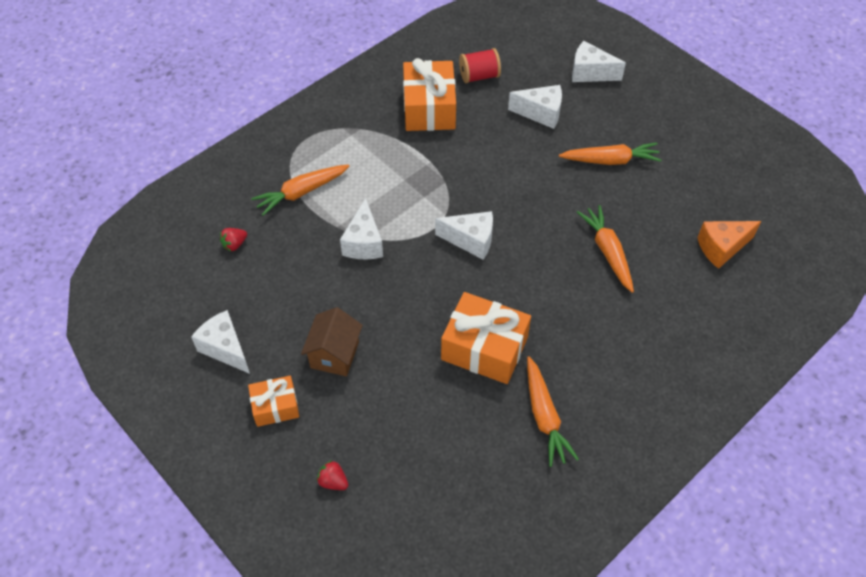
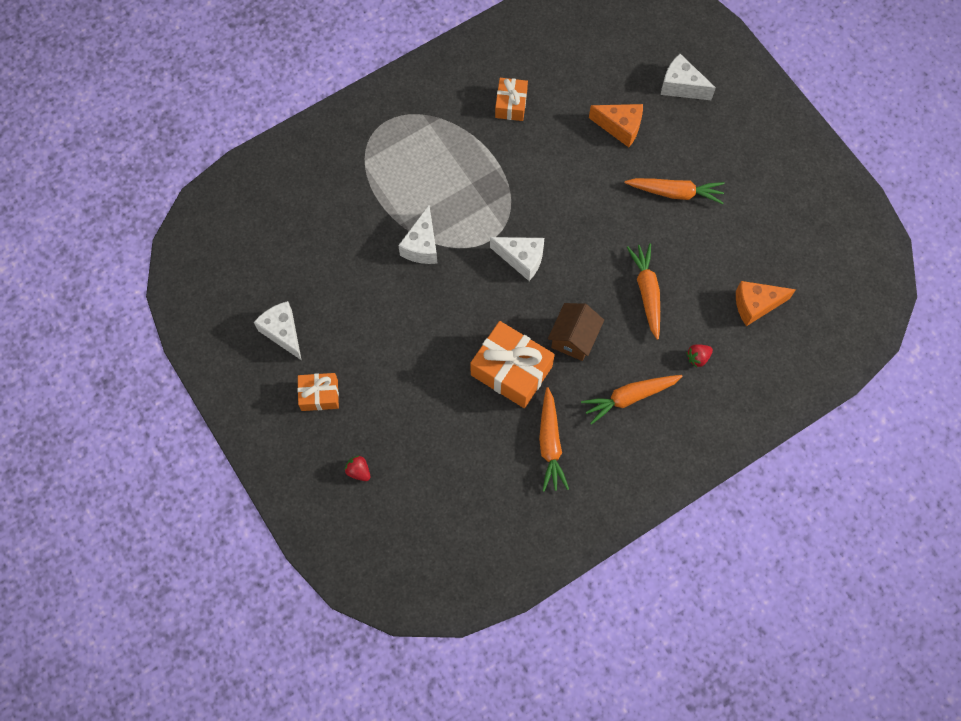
camera: 10 degrees right, 15 degrees up
red strawberry [220,228,247,251] -> red strawberry moved to [686,344,713,368]
orange carrot [251,164,349,216] -> orange carrot moved to [581,375,683,425]
brown house [301,307,363,376] -> brown house moved to [548,303,604,361]
orange gift [403,58,456,131] -> orange gift [495,78,528,121], size x0.58
red spool [459,48,501,83] -> none
white cheese [508,85,562,129] -> orange cheese [589,104,643,147]

